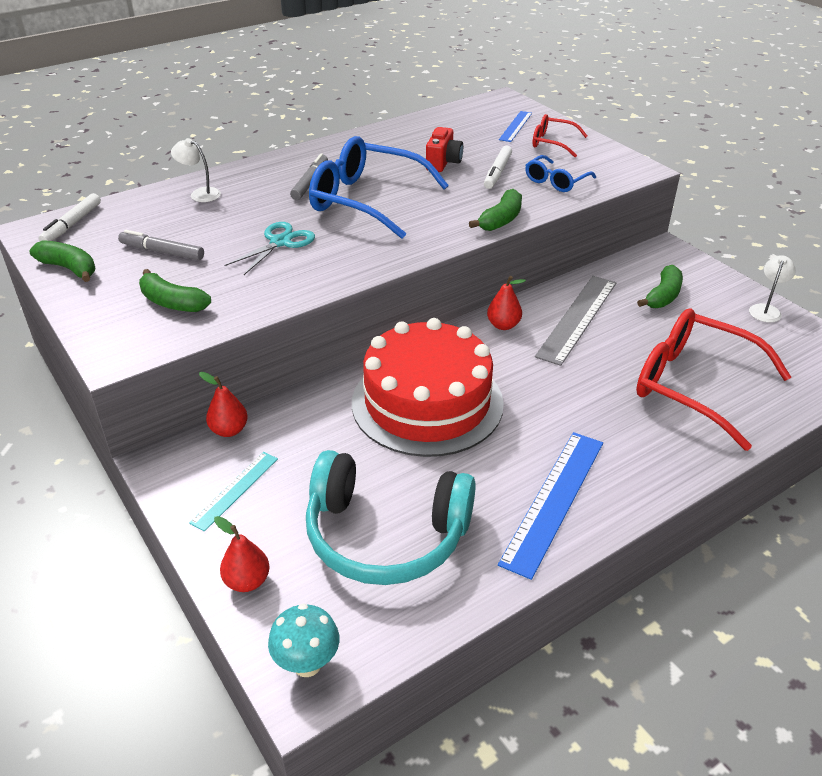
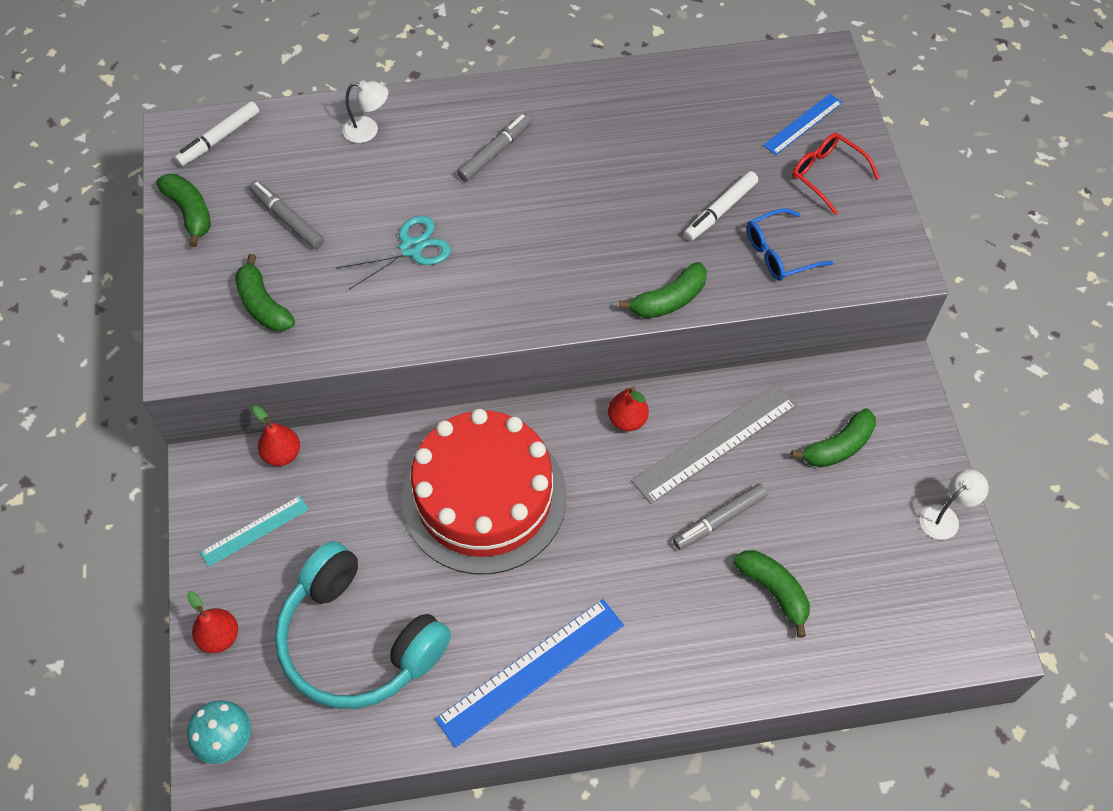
camera: 25 degrees right, 20 degrees up
white lamp [171,138,221,202] -> white lamp turned 135 degrees clockwise [343,81,388,143]
blue glasses [309,136,449,239] -> none
red camera [426,127,463,172] -> none
red glasses [636,308,791,451] -> green banana [733,550,810,638]
none -> grey marker [673,484,767,550]

